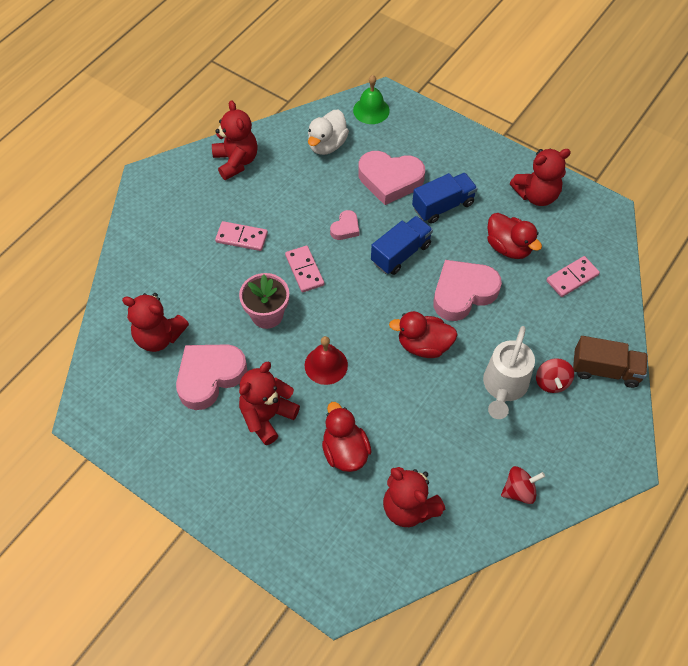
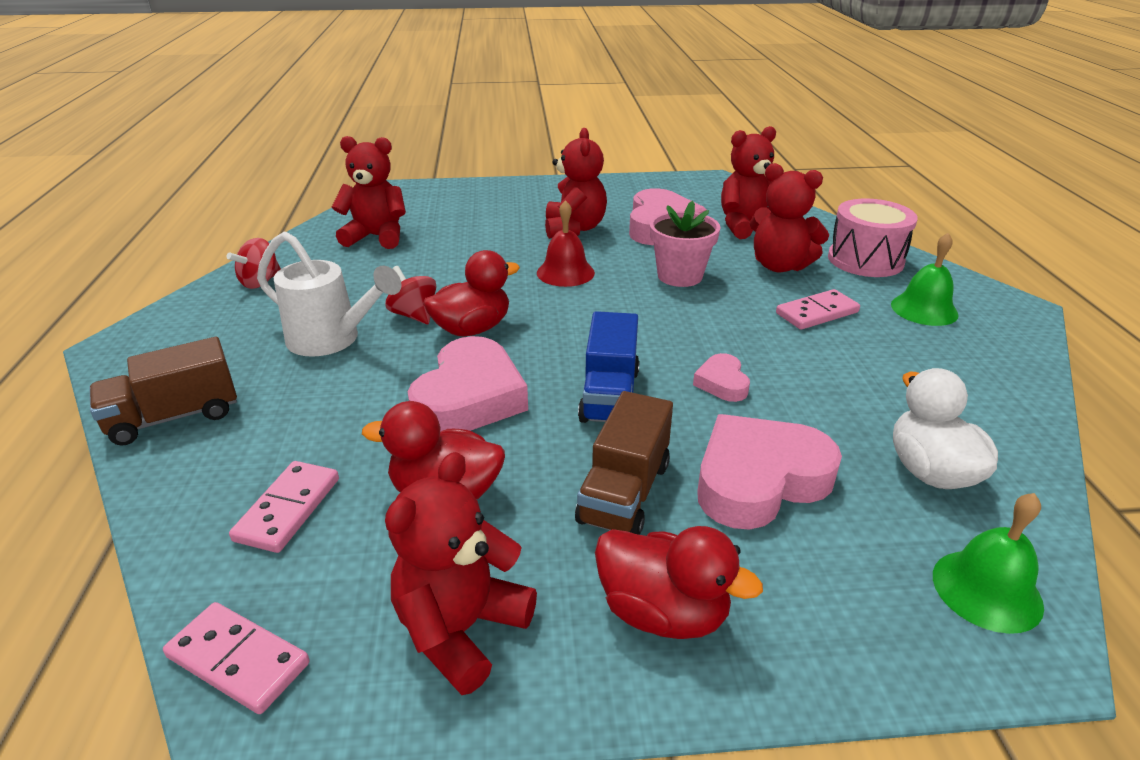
camera: 140 degrees right, 25 degrees down
red teddy bear [212,100,258,180] -> red teddy bear moved to [750,163,829,272]
pink domino [285,245,324,293] -> pink domino moved to [163,602,310,714]
red duck [322,402,371,472] -> red duck moved to [595,526,763,639]
blue truck [412,173,478,224] -> brown truck [575,391,673,535]
white watering can [483,326,535,419] -> white watering can turned 135 degrees clockwise [257,231,402,357]
red spinning top [536,358,574,393] -> red spinning top moved to [385,266,437,324]
none -> pink drum [828,199,918,277]
none -> green bell [891,233,959,326]

